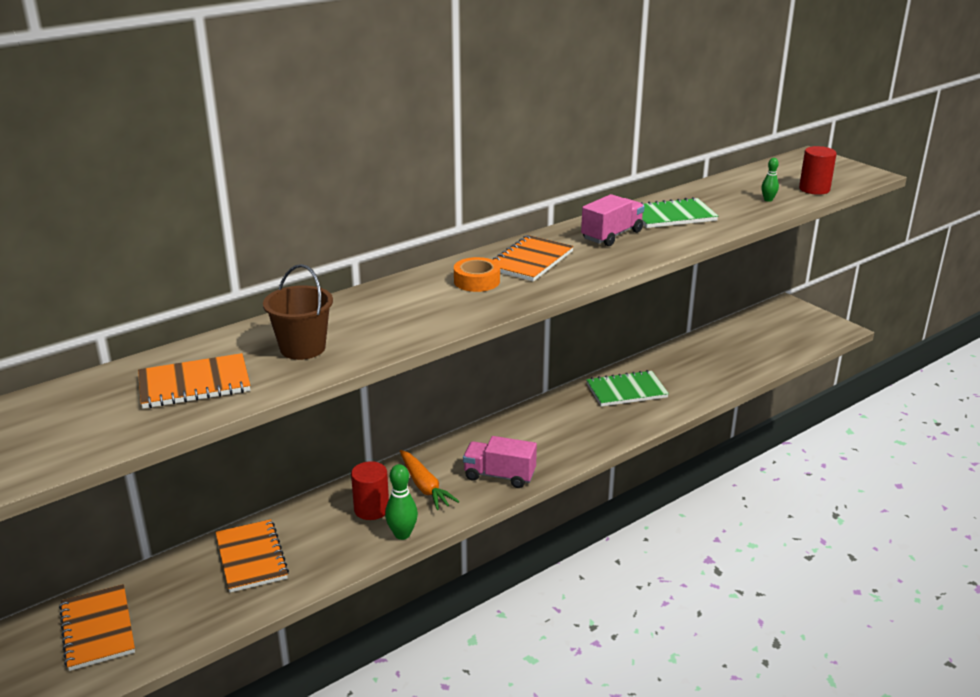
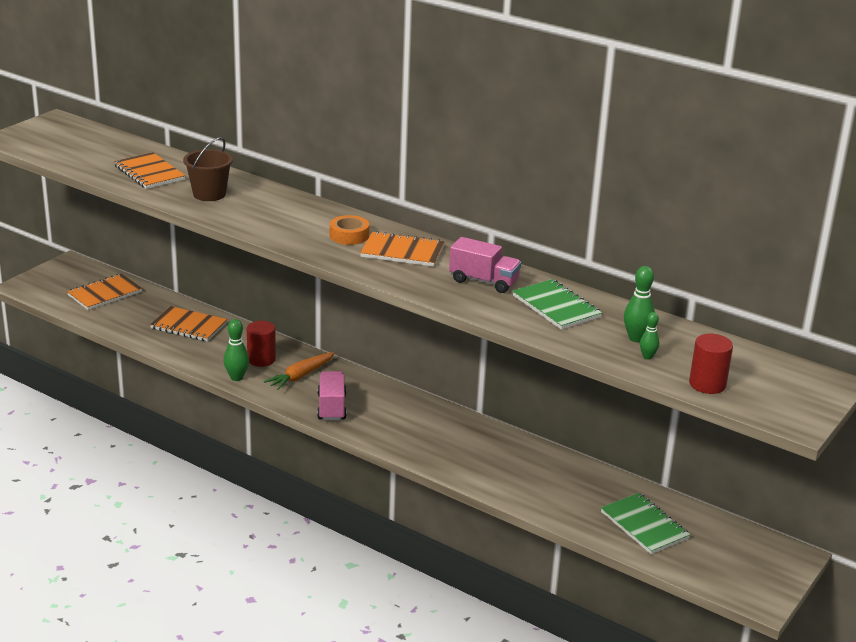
camera: 70 degrees right, 0 degrees up
orange notebook [215,519,289,593] -> orange notebook turned 60 degrees clockwise [150,306,227,342]
green notebook [586,370,669,406] -> green notebook moved to [601,493,690,554]
none -> green bowling pin [624,266,655,343]

